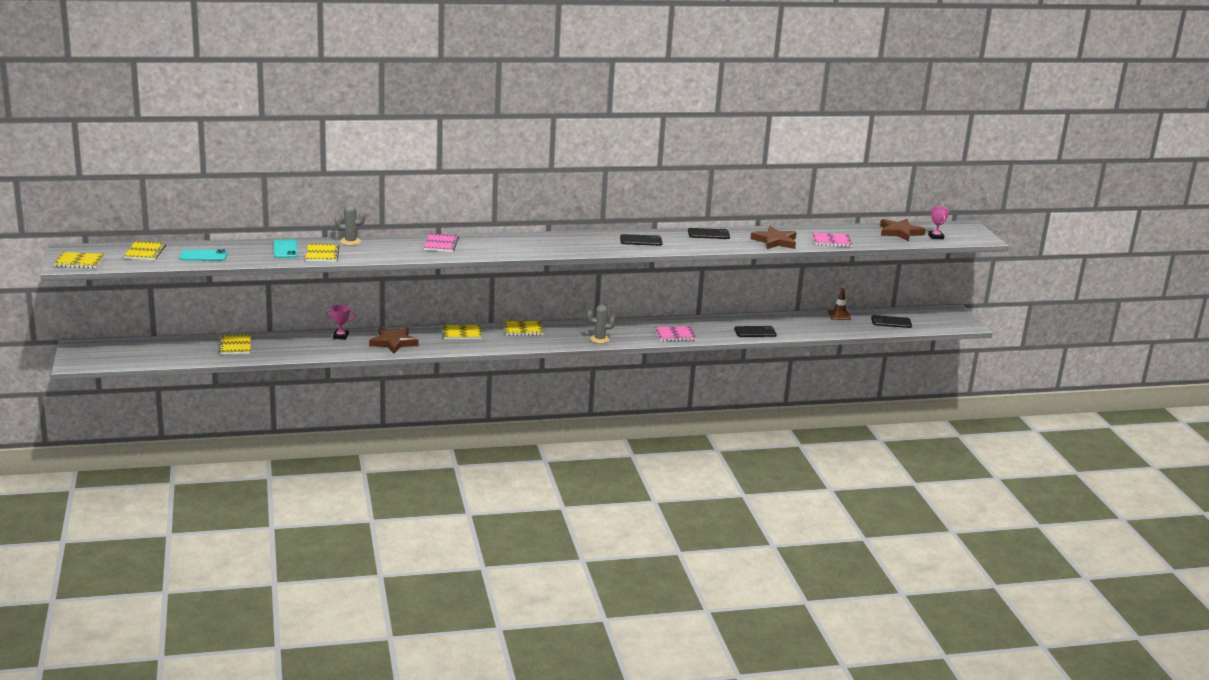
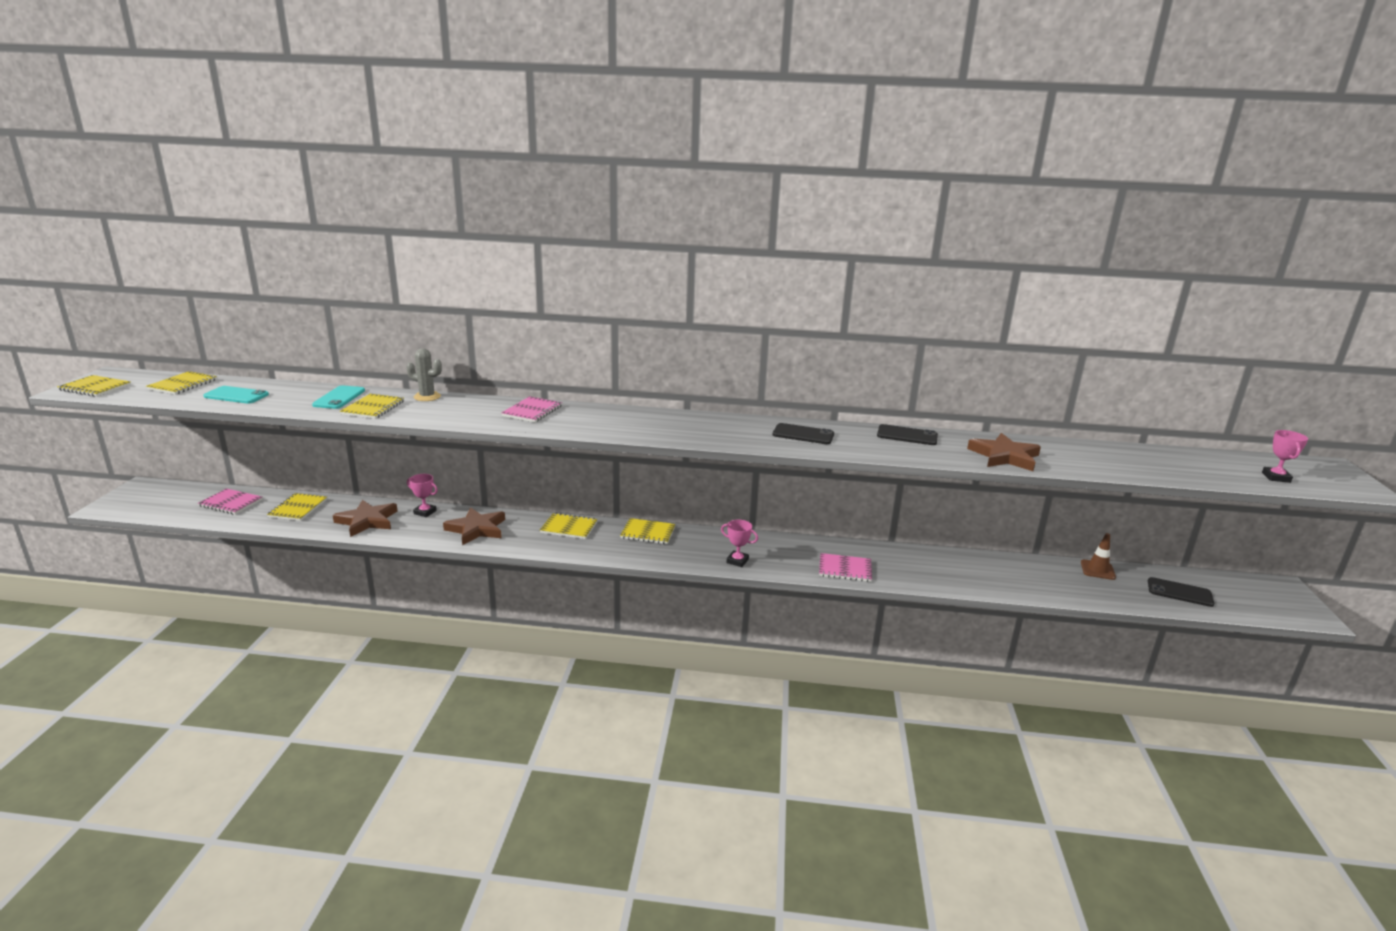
camera: 20 degrees right, 0 degrees up
grey cactus [587,305,616,343] -> pink trophy [721,520,758,567]
black phone [734,326,777,337] -> none
pink notebook [812,232,853,247] -> pink notebook moved to [198,488,263,514]
brown star [880,219,926,242] -> brown star moved to [333,500,397,537]

